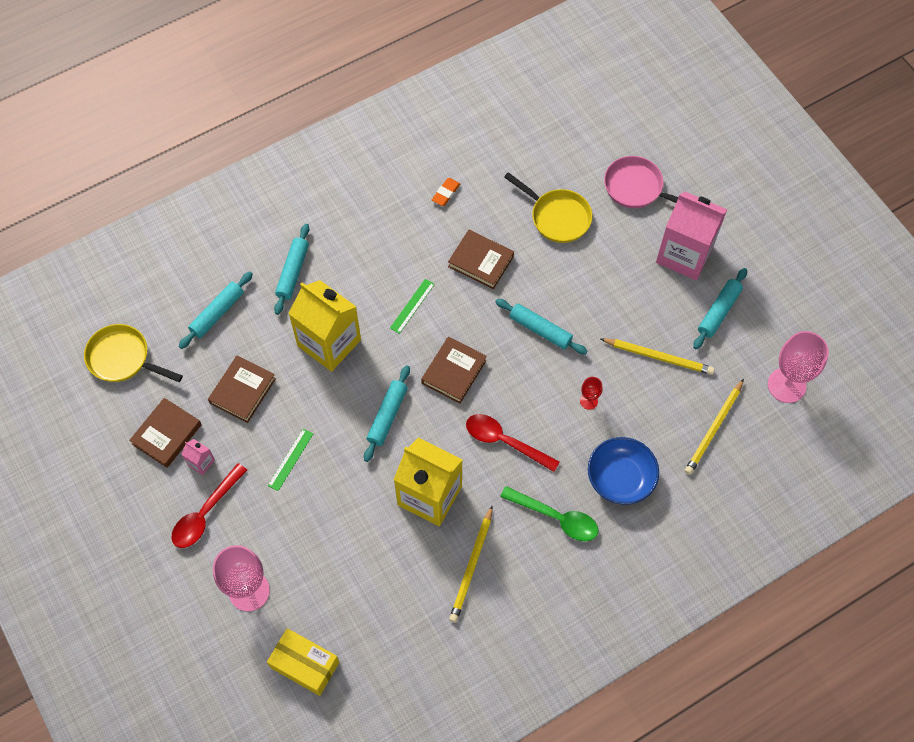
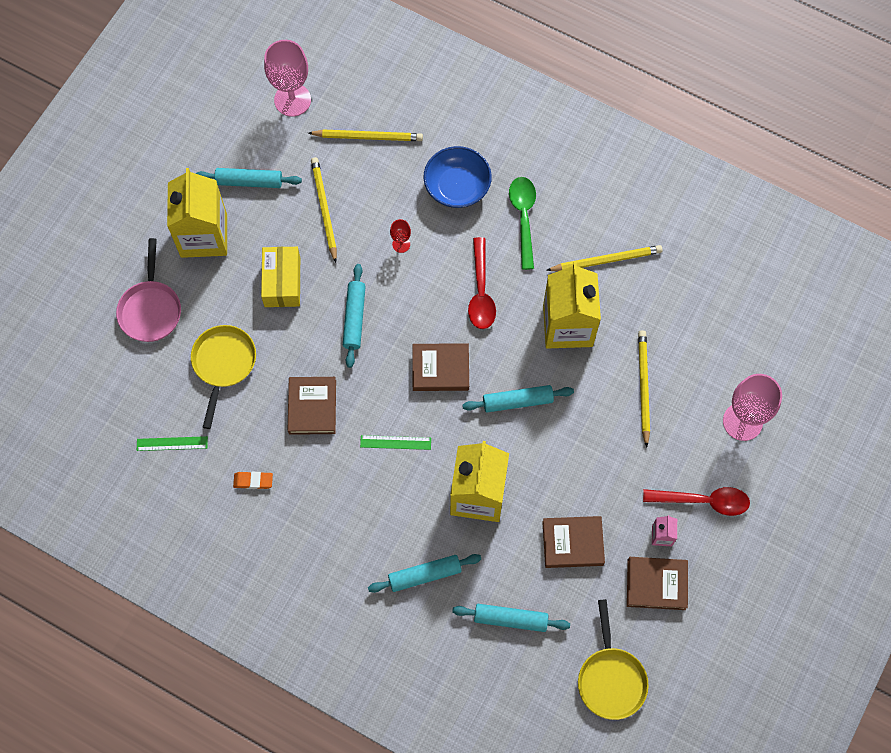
camera: 120 degrees left, 5 degrees up
yellow box [267,628,339,696] -> yellow box moved to [261,247,300,307]
green ruler [268,429,313,491] -> green ruler moved to [137,436,208,451]
pink carton [656,191,727,280] -> yellow carton [167,168,227,258]
none -> yellow pencil [638,330,650,448]

